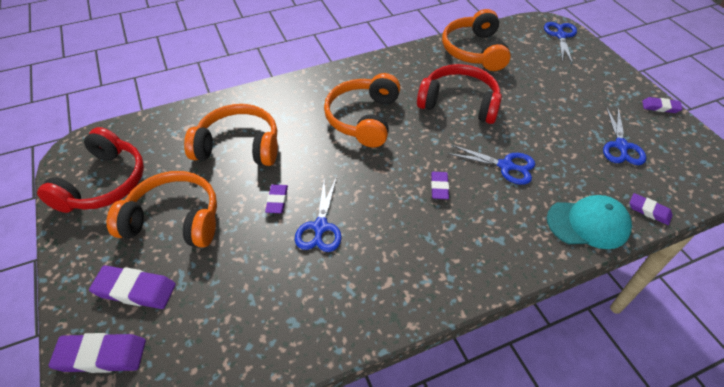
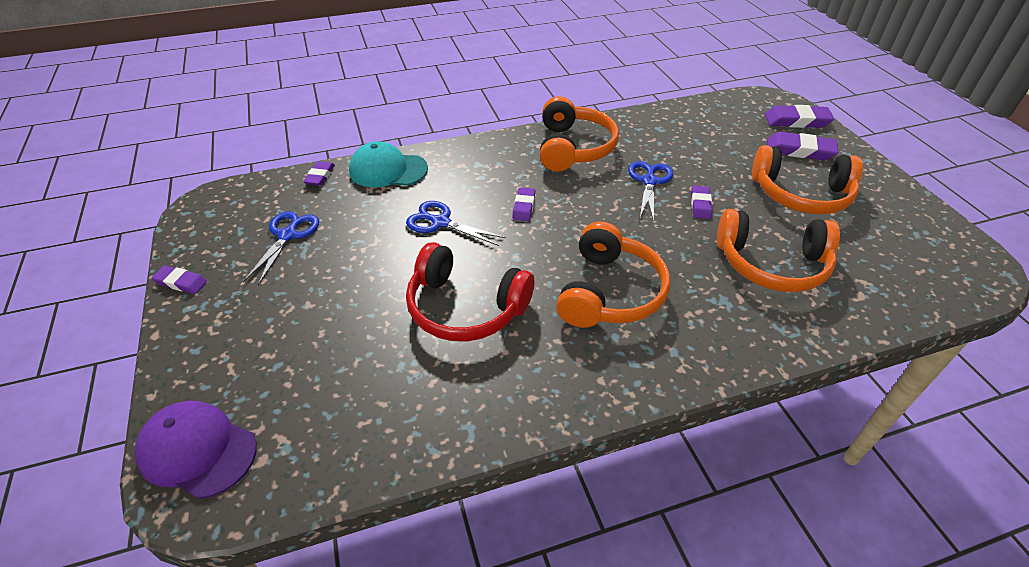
camera: 175 degrees left, 5 degrees down
red headphones [37,127,144,213] -> none
orange headphones [442,9,511,71] -> orange headphones moved to [540,96,619,172]
blue scissors [544,22,577,64] -> purple cap [135,401,257,499]
purple eraser [630,193,673,225] -> purple eraser turned 60 degrees clockwise [303,161,335,186]

